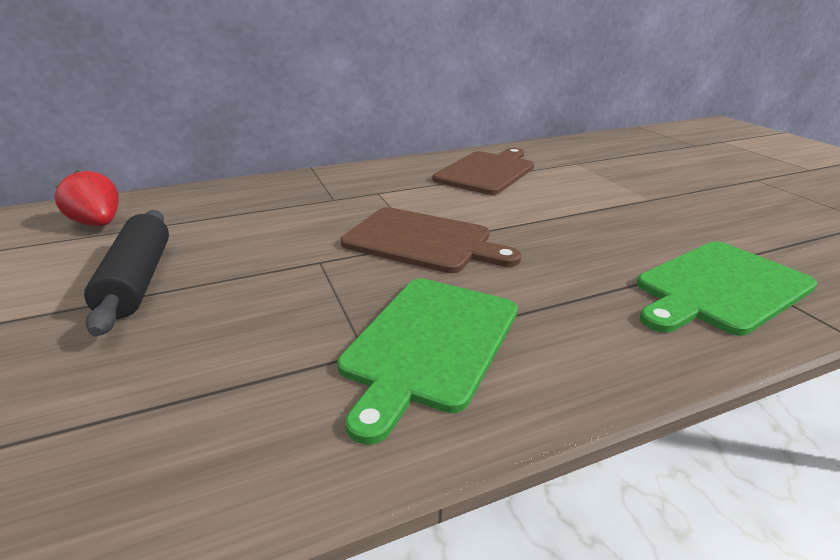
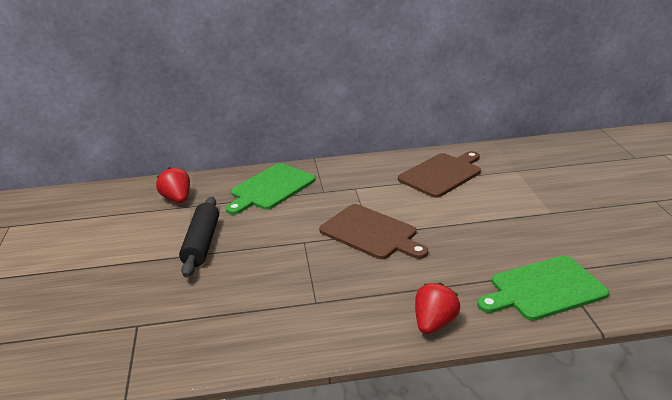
camera: 15 degrees right, 0 degrees up
green cutting board [338,279,518,445] -> green cutting board moved to [226,163,316,215]
none -> red strawberry [415,283,460,334]

